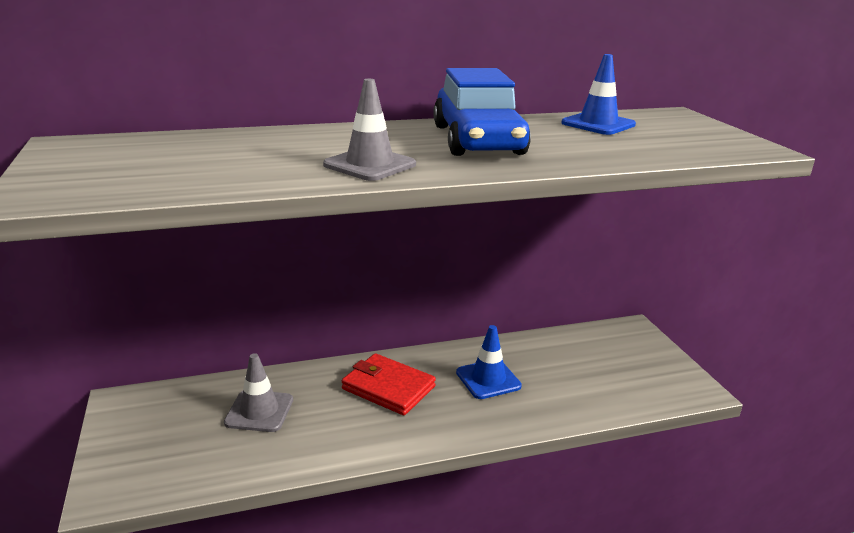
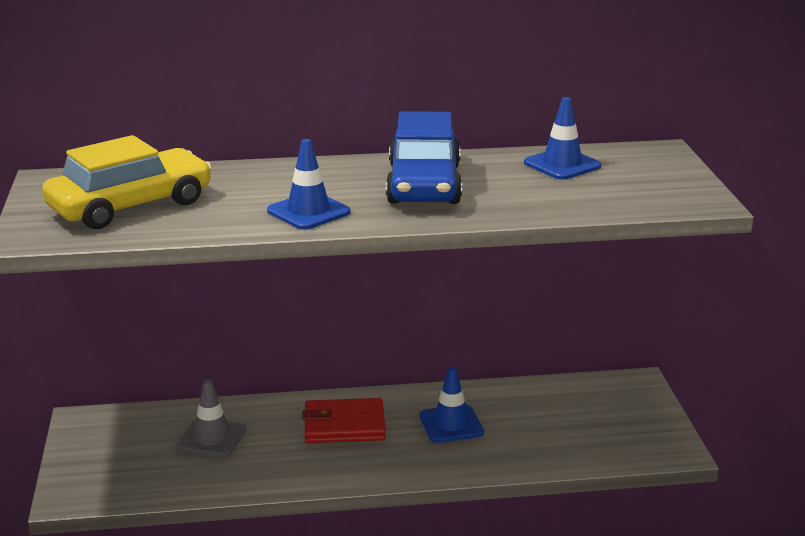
camera: 10 degrees right, 0 degrees up
grey traffic cone [323,79,416,181] -> blue traffic cone [267,139,350,230]
red wallet [342,353,436,415] -> red wallet turned 45 degrees counterclockwise [303,398,386,443]
none -> yellow car [42,135,212,229]

